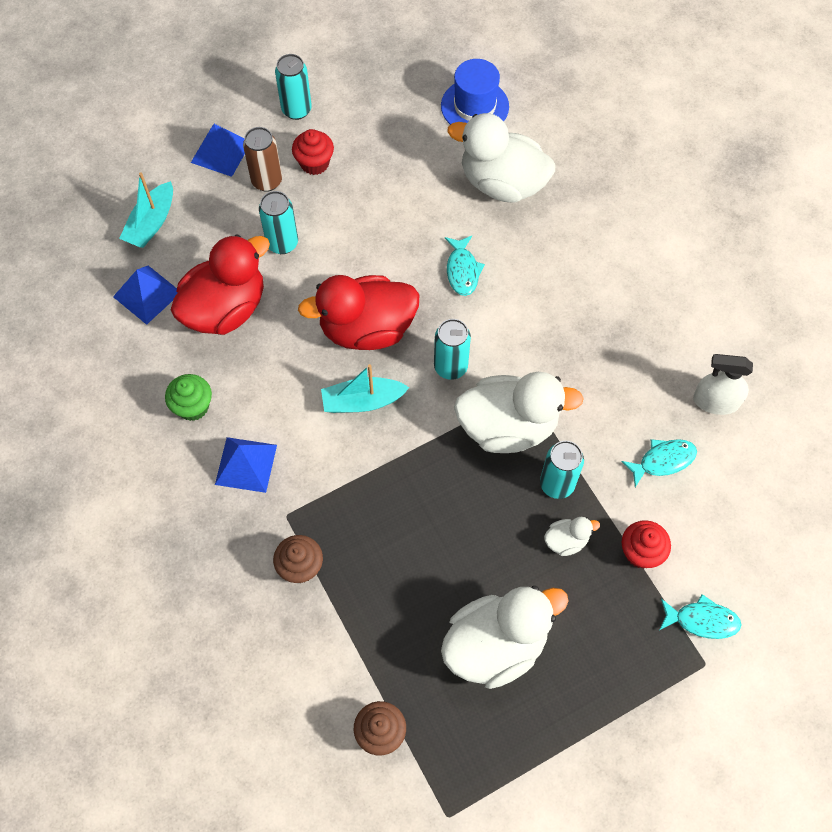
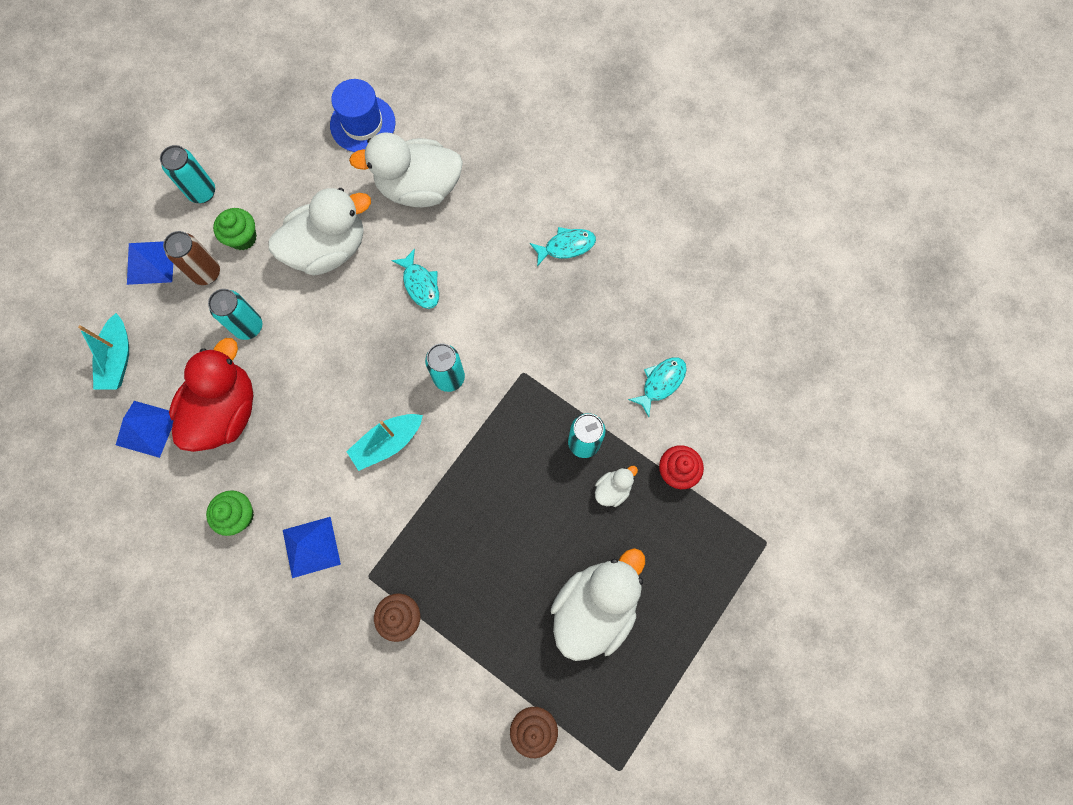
camera: 25 degrees left, 10 degrees up
red cupcake [292,129,334,175] -> green cupcake [213,208,257,250]
red duck [298,275,420,350] -> none
white duck [454,372,584,453] -> white duck moved to [269,188,371,276]
turquoise fish [660,594,741,639] -> turquoise fish moved to [530,227,596,266]
white spray bottle [693,354,753,415] -> none

